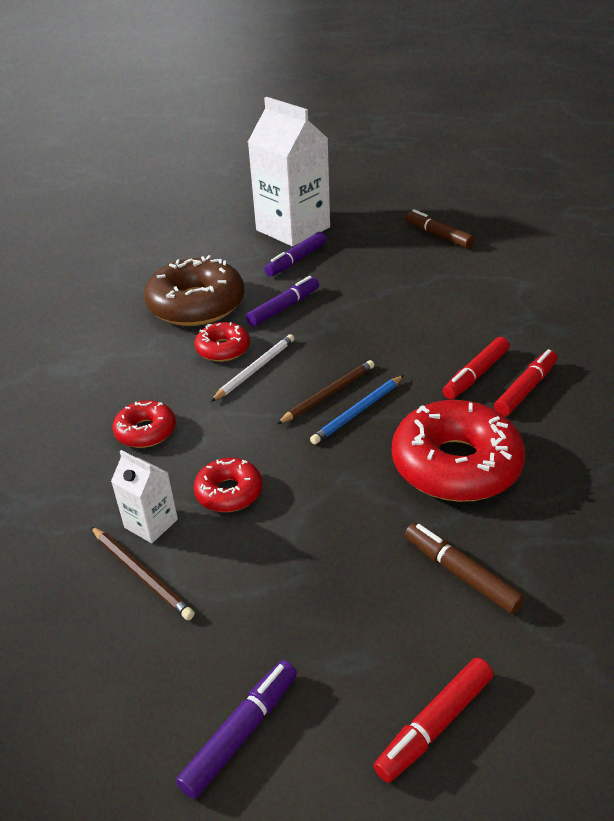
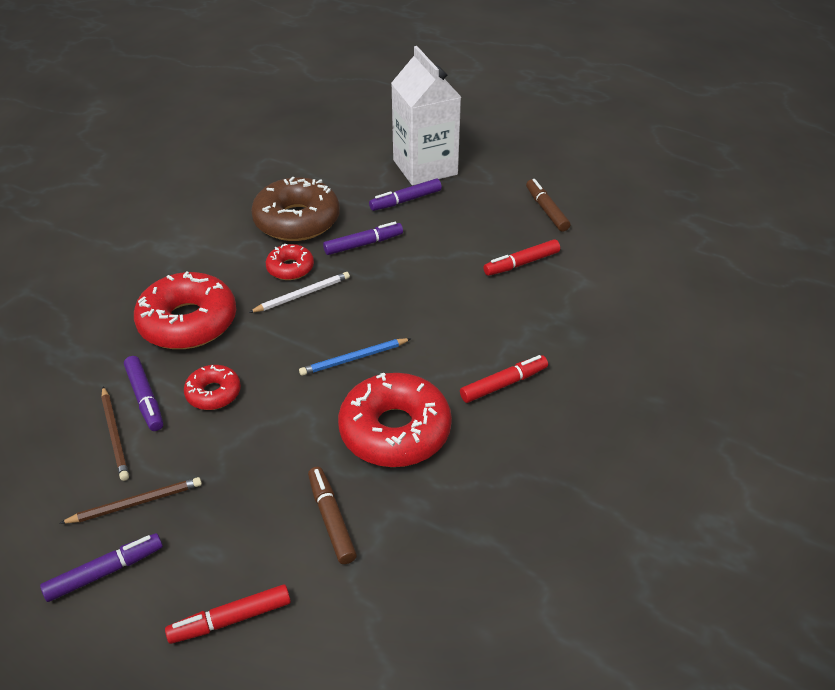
camera: 20 degrees right, 5 degrees up
white carton [111,450,178,543] -> purple marker [124,356,163,431]
red donut [112,400,176,448] -> red donut [134,271,236,349], size x1.93
brown pencil [277,360,374,424] -> brown pencil moved to [59,477,202,524]
red marker [443,337,510,399] -> red marker moved to [483,239,560,276]

